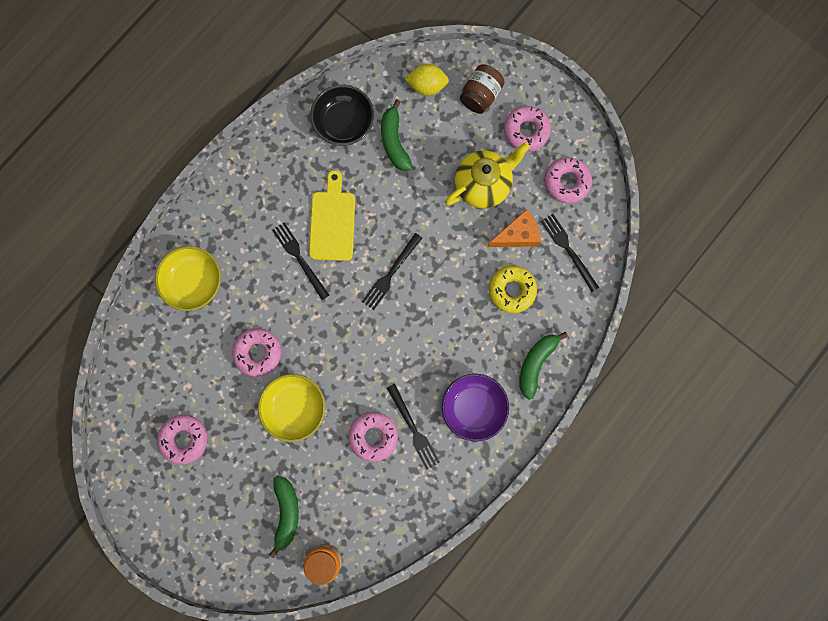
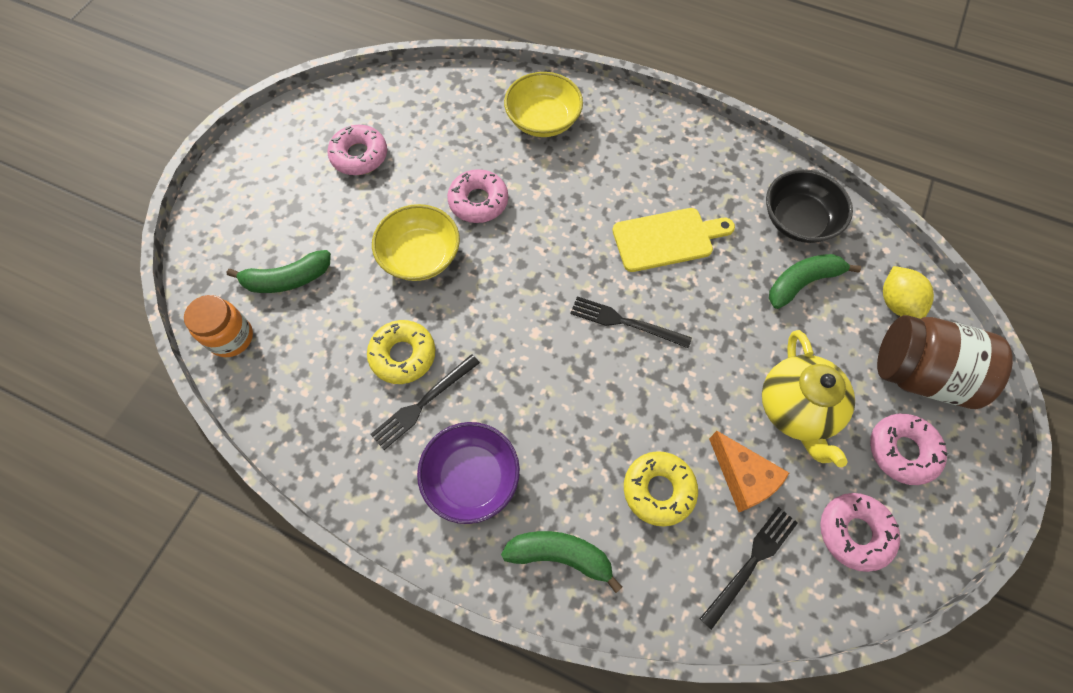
camera: 75 degrees right, 15 degrees down
black fork [272,222,329,300] -> none
pink donut [349,412,398,462] -> yellow donut [367,320,435,384]
yellow teapot [445,142,530,208] -> yellow teapot turned 45 degrees clockwise [762,330,855,467]
brown jar [460,64,505,114] -> brown jar [877,315,1013,409], size x1.58

